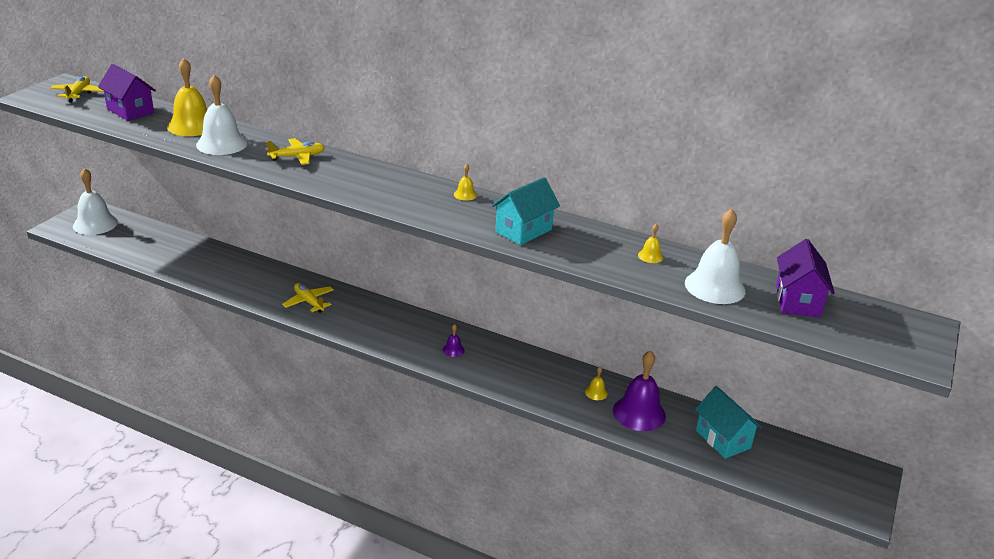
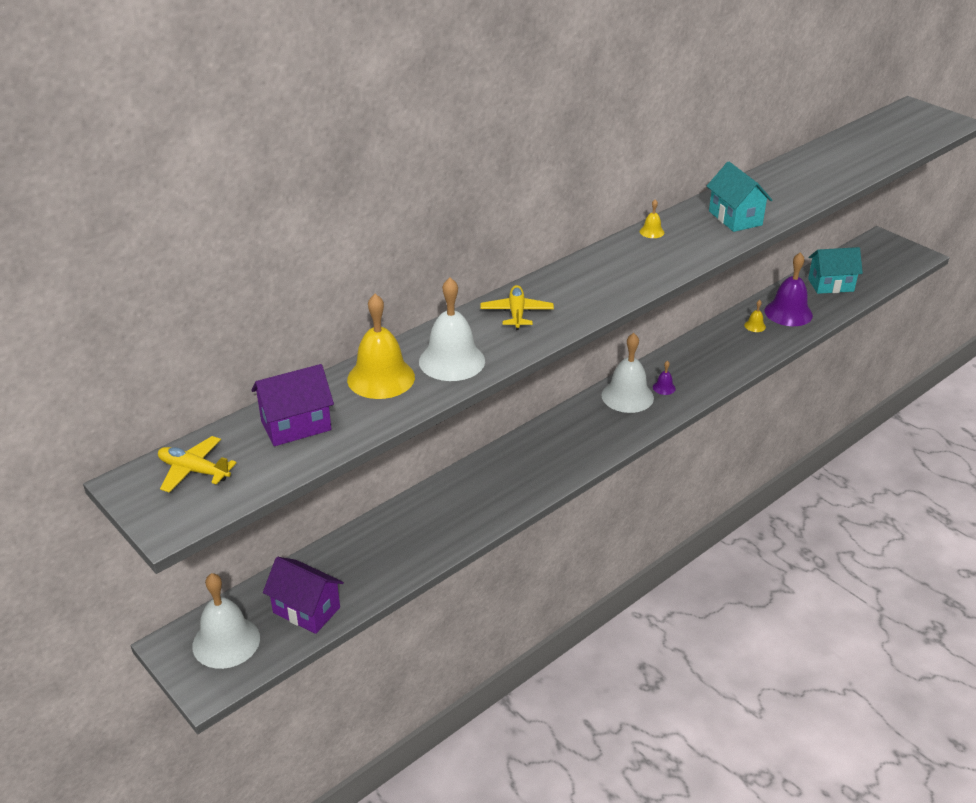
camera: 65 degrees left, 5 degrees up
yellow plane [282,283,334,313] -> none
yellow bell [638,224,663,263] -> none
white bell [685,209,746,304] -> white bell moved to [601,333,654,413]
purple house [776,239,835,318] -> purple house moved to [263,557,344,634]

